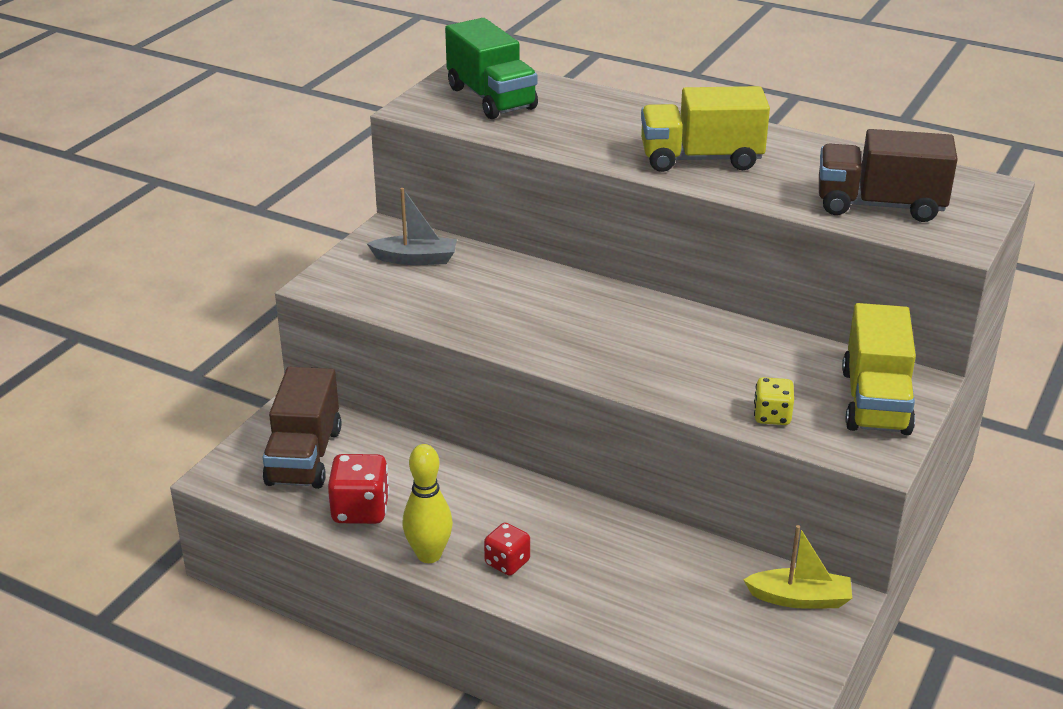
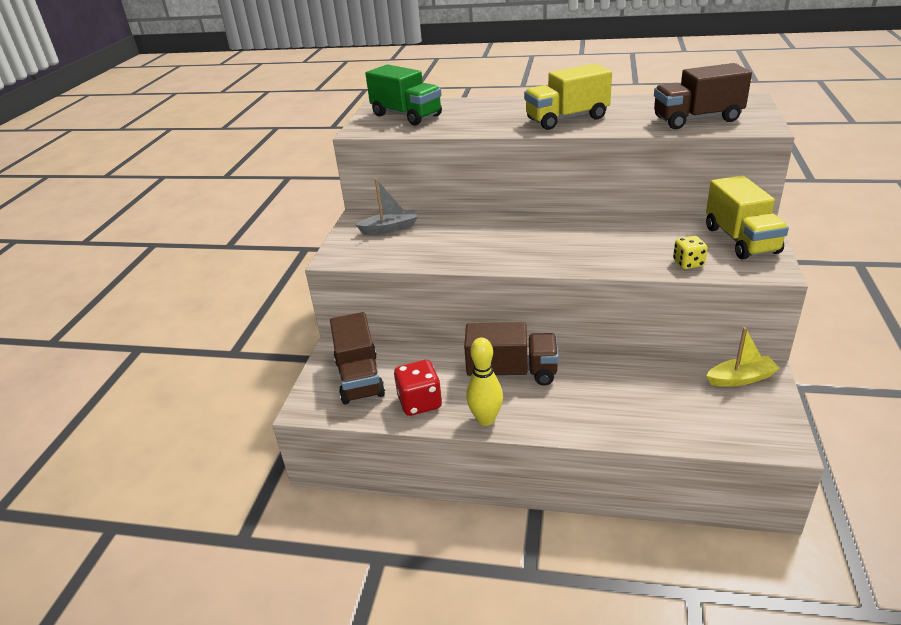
camera: 15 degrees left, 0 degrees up
red dice [484,523,530,576] -> none
none -> brown truck [464,322,559,386]

